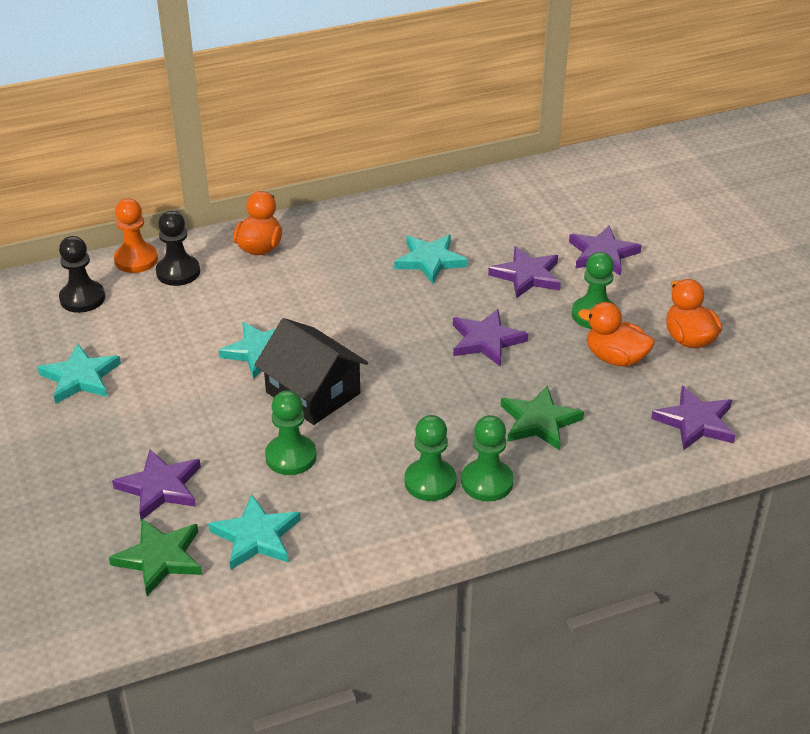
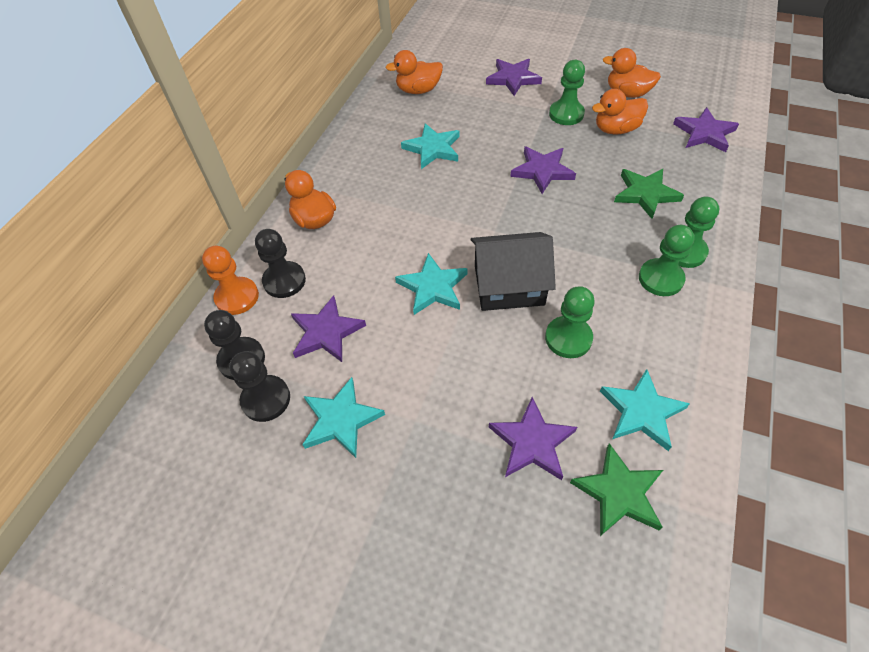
camera: 45 degrees left, 15 degrees up
purple star [488,246,561,298] -> purple star moved to [291,295,366,362]
none -> black pawn [229,351,290,422]
none -> orange duck [386,50,443,94]

